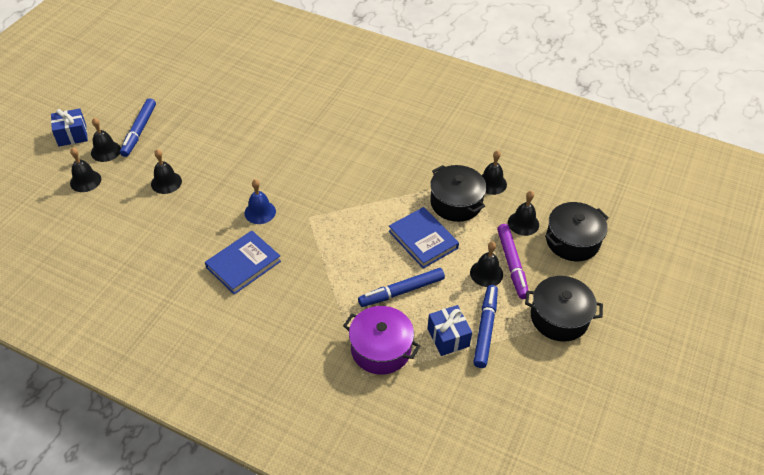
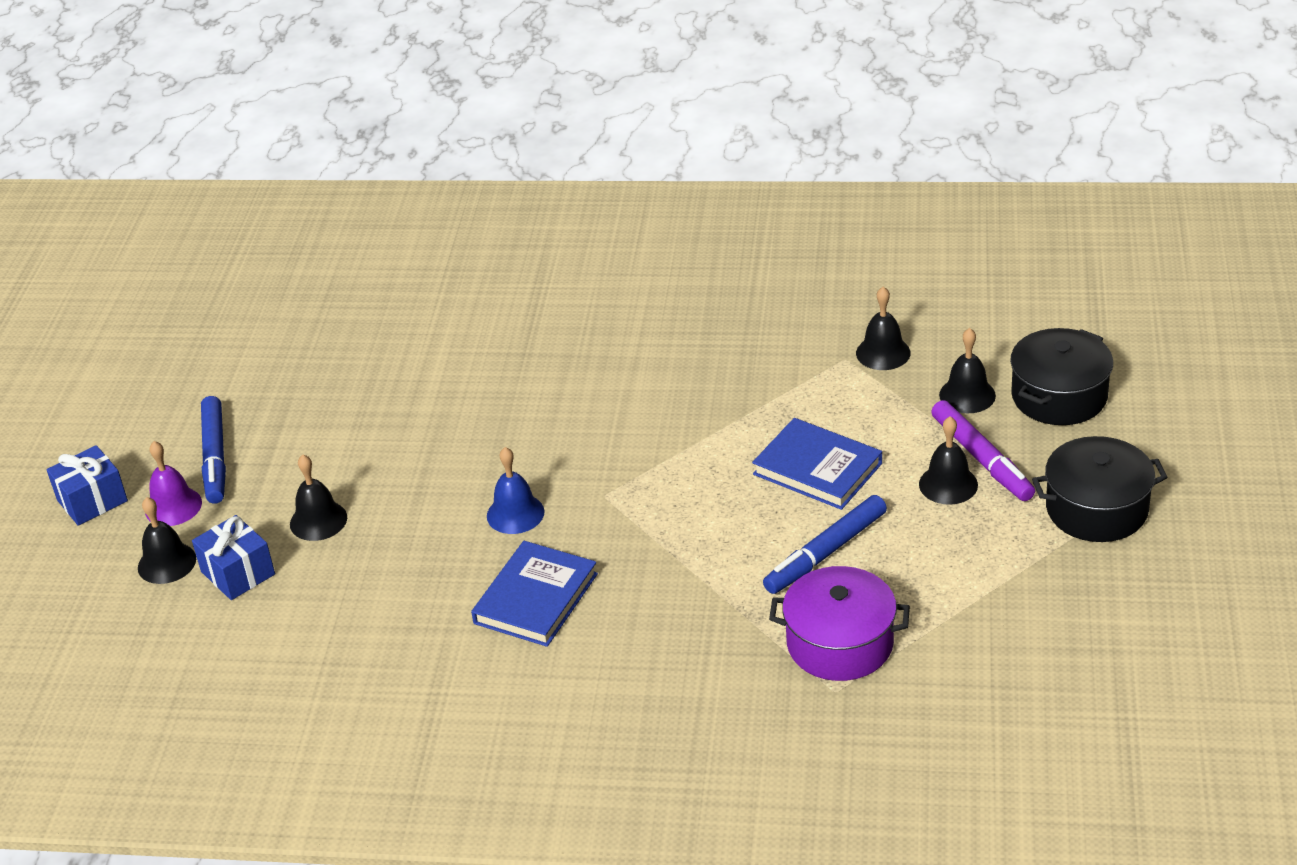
camera: 15 degrees left, 10 degrees down
black bell [91,118,121,162] -> purple bell [145,441,202,526]
blue gift [427,305,472,356] -> blue gift moved to [192,515,275,600]
black pot [430,165,487,222] -> none
blue marker [473,285,498,368] -> none

